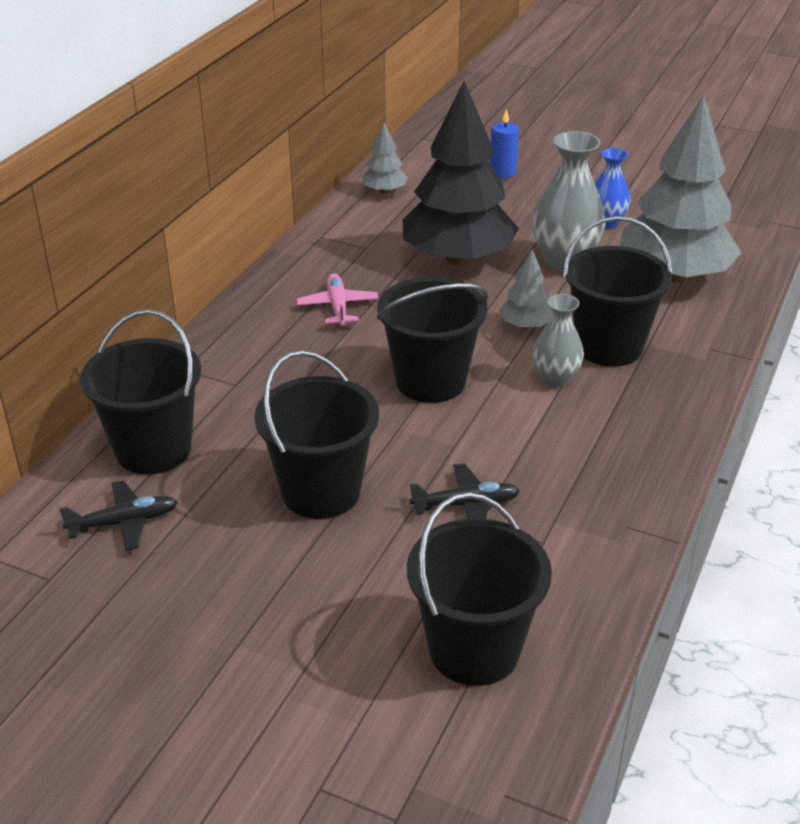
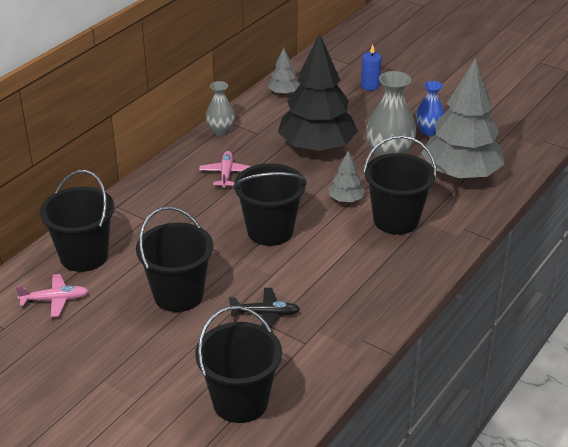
camera: 10 degrees right, 0 degrees up
black plane [59,480,178,551] -> pink plane [16,274,89,317]
grey vase [533,294,584,387] -> grey vase moved to [206,81,235,136]

